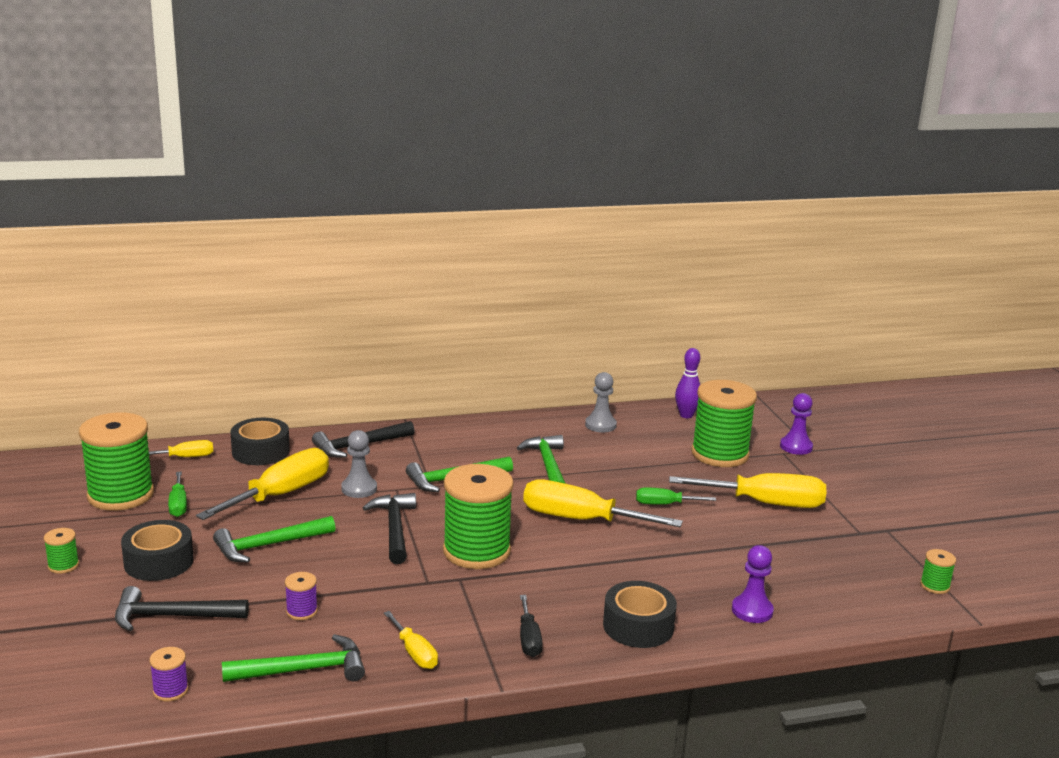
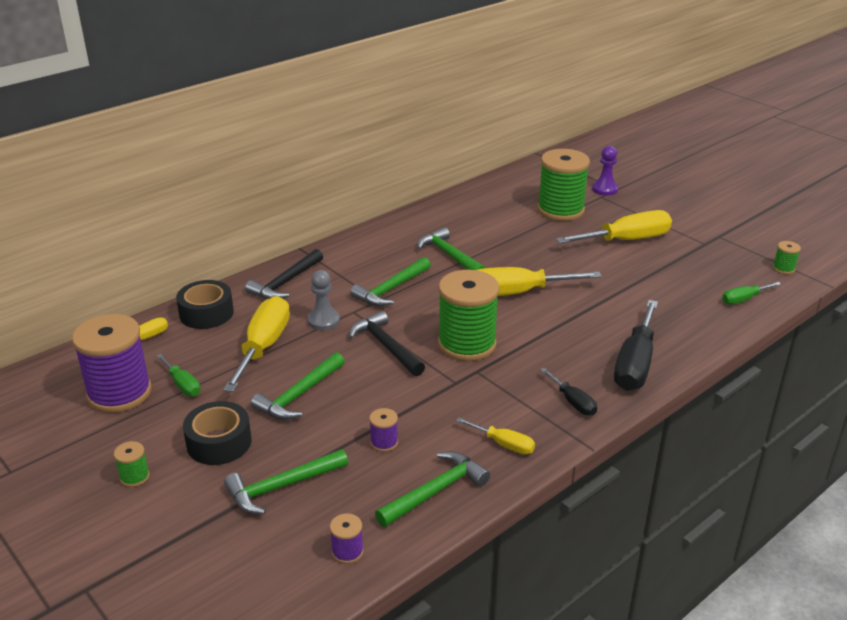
camera: 25 degrees left, 10 degrees up
green spool [79,412,154,511] -> purple spool [72,314,151,413]
black hammer [115,586,249,631] -> green hammer [224,449,348,514]
grey pawn [585,372,617,432] -> none
black tape [603,581,677,648] -> black screwdriver [614,300,658,391]
green screwdriver [636,488,716,505] -> green screwdriver moved to [722,282,781,304]
purple bowling pin [675,348,700,418] -> none
purple pawn [732,545,774,623] -> none

